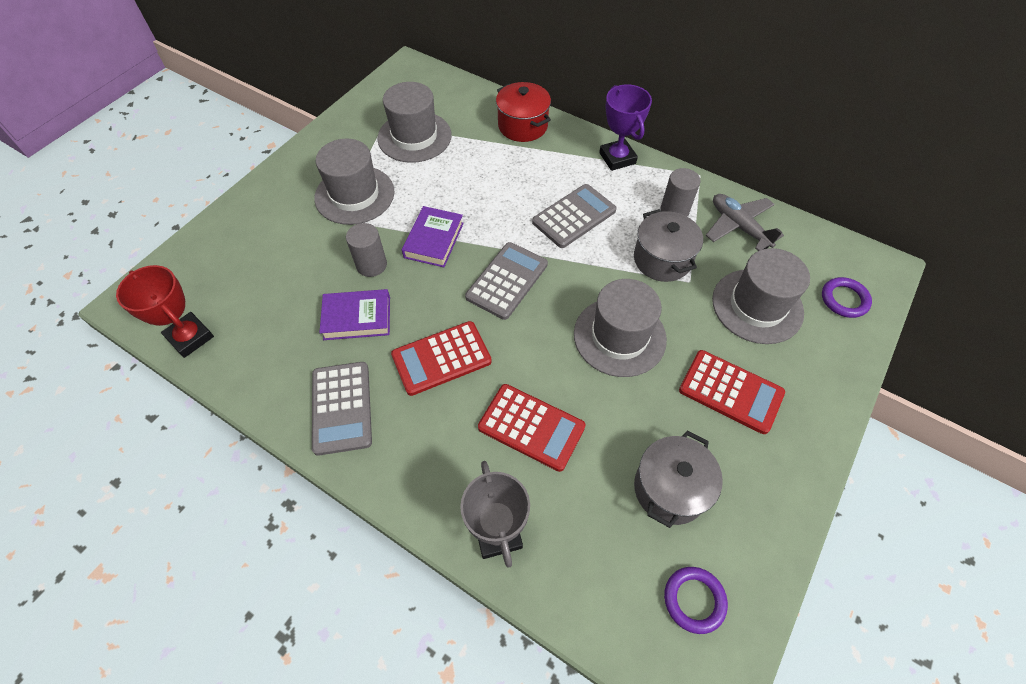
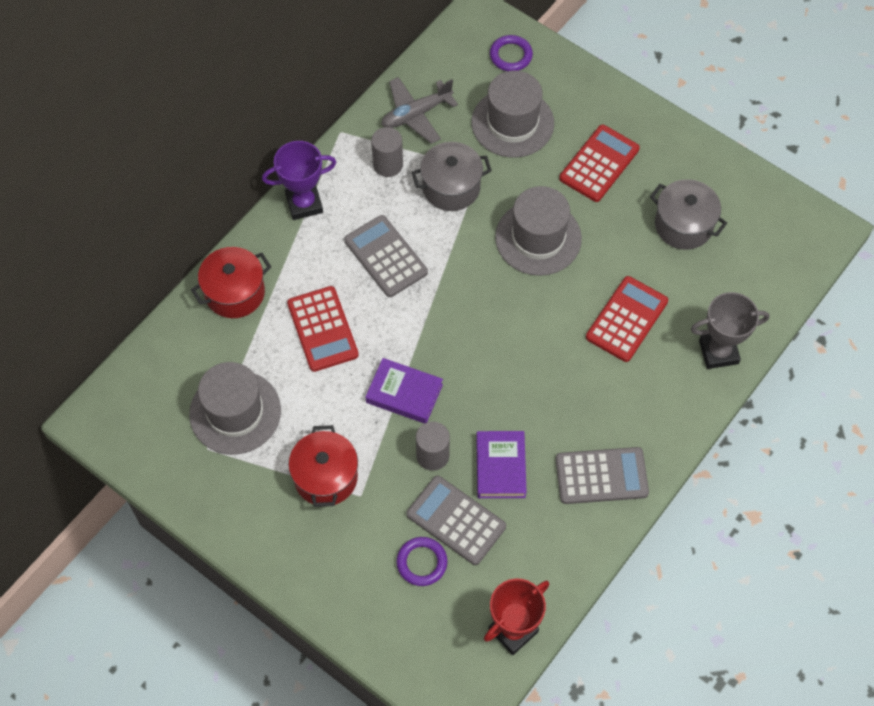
camera: 85 degrees left, 5 degrees up
grey hat [314,139,394,225] -> red pot [289,425,358,507]
red calculator [391,321,492,396] -> red calculator moved to [287,286,359,372]
grey calculator [465,242,548,320] -> grey calculator moved to [406,476,506,565]
purple ring [664,567,728,634] -> purple ring moved to [396,537,448,586]

